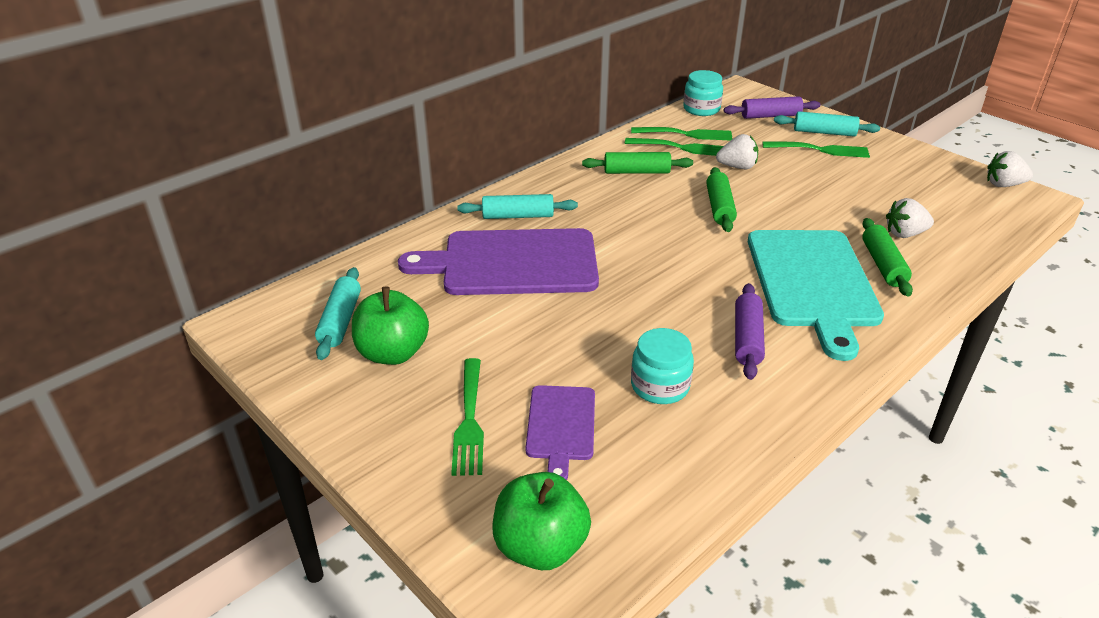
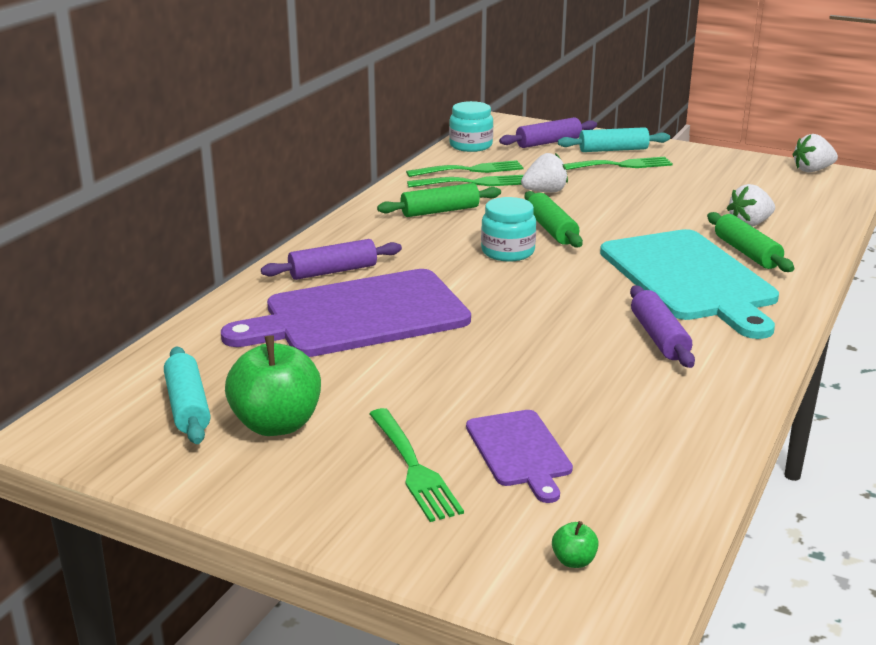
camera: 20 degrees left, 10 degrees down
turquoise rolling pin [457,194,578,219] -> purple rolling pin [261,239,402,280]
green apple [493,472,591,570] -> green apple [552,521,599,568], size x0.41
turquoise jar [631,328,694,404] -> turquoise jar moved to [481,197,536,262]

